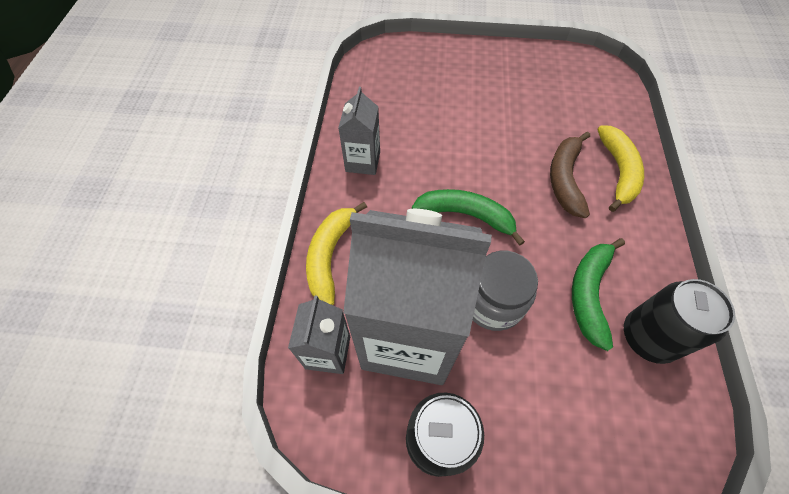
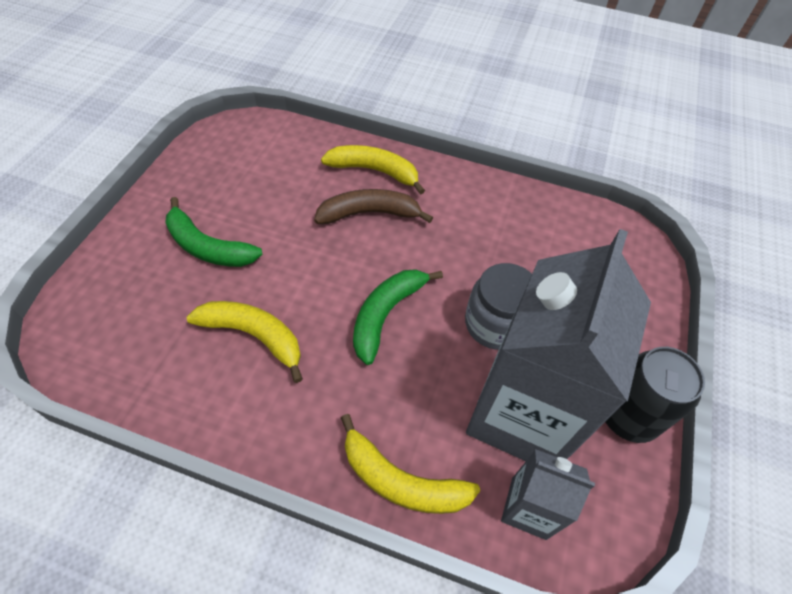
camera: 80 degrees left, 5 degrees down
grey carton [338,87,380,175] -> none
brown banana [550,132,590,218] -> brown banana turned 150 degrees clockwise [314,189,433,224]
green banana [572,238,625,351] -> green banana moved to [165,197,263,267]
black can [624,279,735,364] -> none
none -> yellow banana [186,301,303,383]

